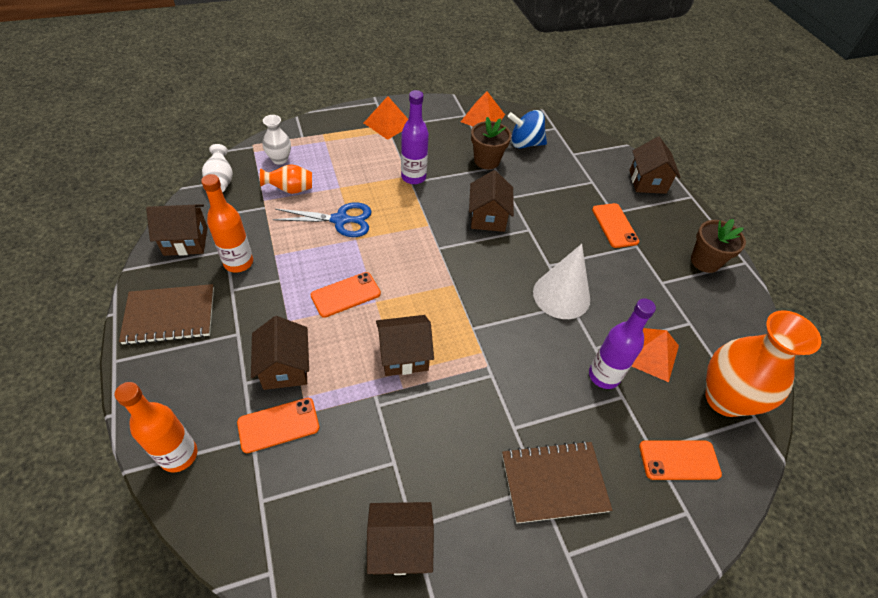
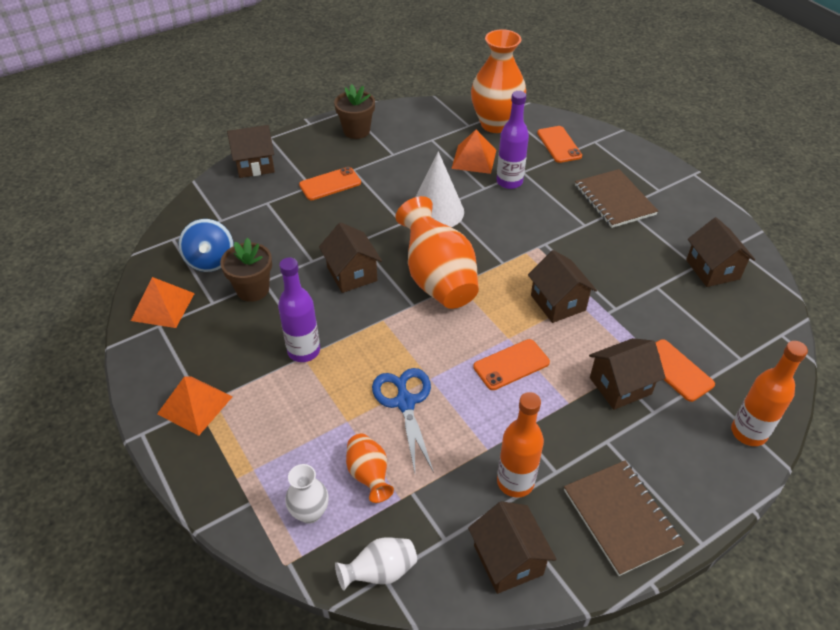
camera: 100 degrees left, 5 degrees down
orange phone [311,272,381,318] -> orange phone turned 75 degrees counterclockwise [473,339,550,390]
brown house [469,170,514,232] -> brown house turned 75 degrees clockwise [319,222,382,293]
none -> orange vase [396,196,479,309]

